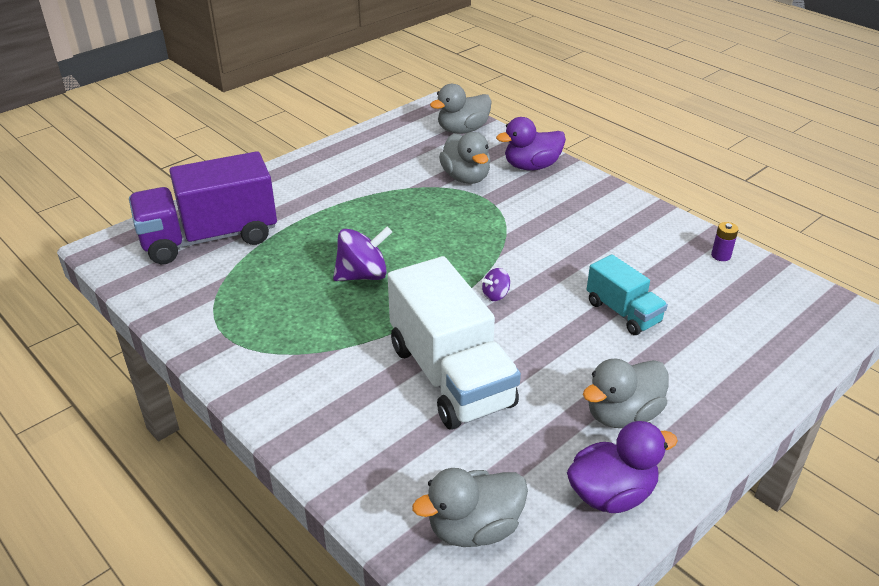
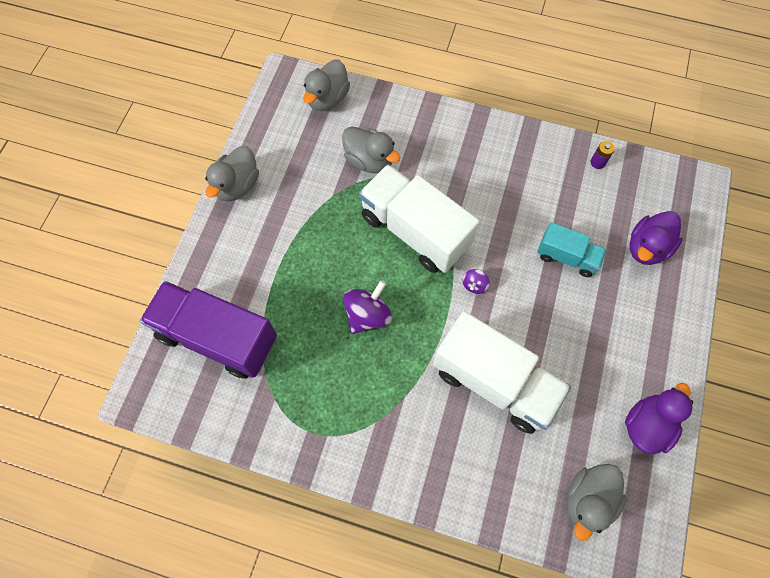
camera: 30 degrees left, 30 degrees up
purple truck [129,151,277,264] -> purple truck turned 75 degrees clockwise [140,281,277,379]
purple duck [496,117,566,171] -> purple duck moved to [629,211,682,265]
grey duck [583,358,669,428] -> grey duck moved to [205,146,259,202]
none -> white truck [359,164,480,273]

